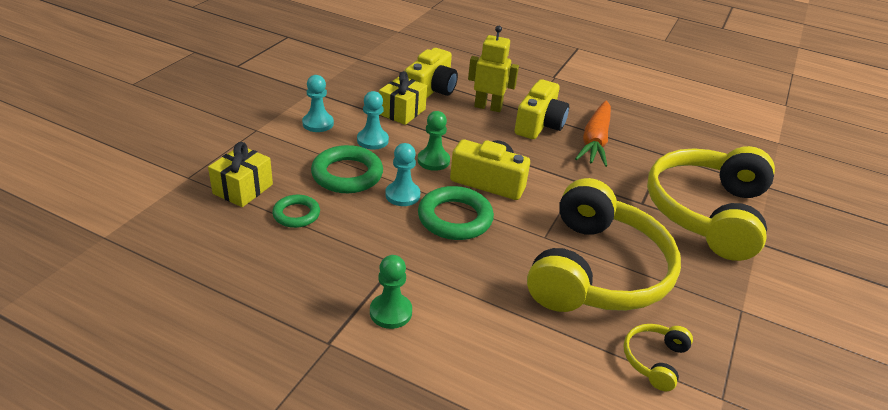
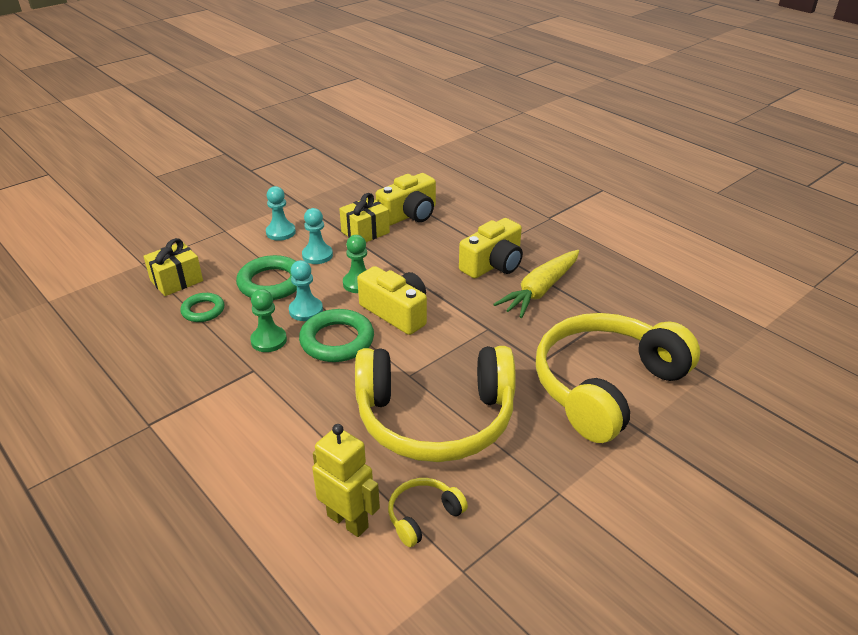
camera: 25 degrees right, 0 degrees up
green pawn [370,255,412,329] -> green pawn moved to [250,289,287,352]
yellow robot [468,26,519,112] -> yellow robot moved to [312,424,380,537]
yellow headphones [527,178,681,312] -> yellow headphones turned 45 degrees clockwise [355,346,516,462]
orange carrot [575,101,611,167] -> yellow carrot [493,250,579,318]

